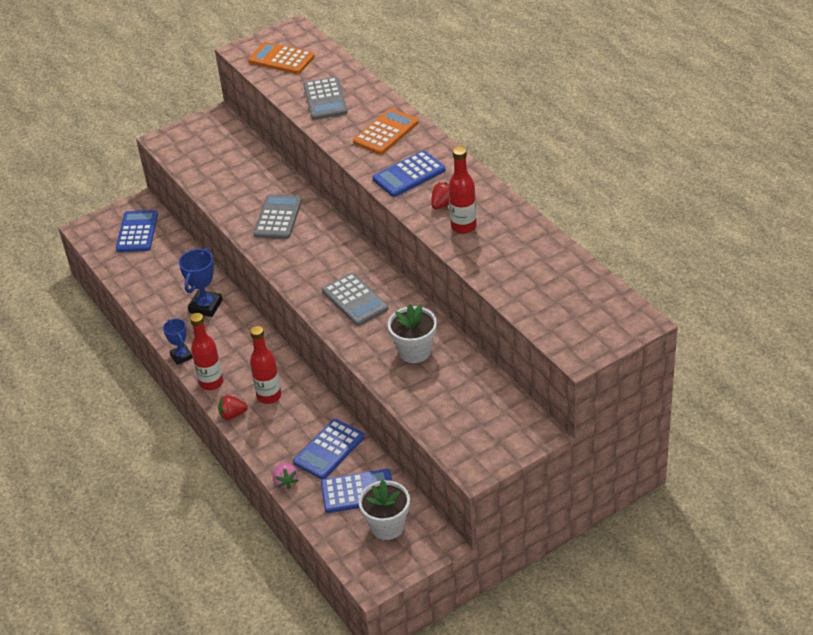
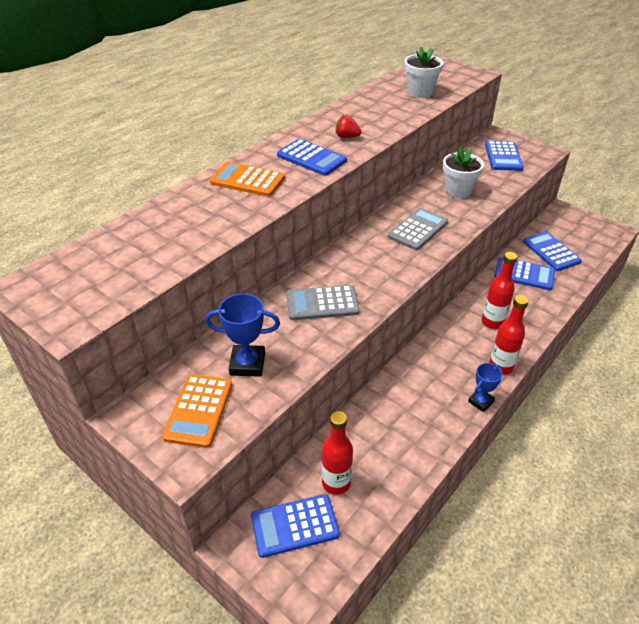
camera: 110 degrees left, 0 degrees up
blue trophy [179,248,222,317] -> blue trophy moved to [205,293,280,377]
red strawberry [218,395,248,420] -> none
orange calculator [248,42,315,74] -> orange calculator moved to [162,374,232,448]
pink strawberry [273,463,298,489] -> none
grey calculator [304,77,348,120] -> none
white flower pot [359,480,410,540] -> white flower pot moved to [404,47,443,98]
red bottle [448,147,477,234] -> red bottle moved to [322,411,353,495]
none -> blue calculator [485,141,524,171]

